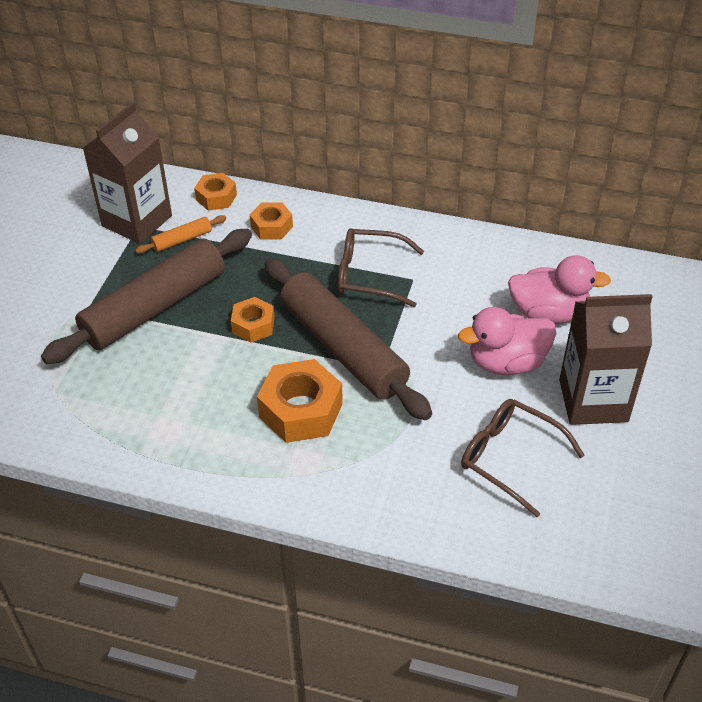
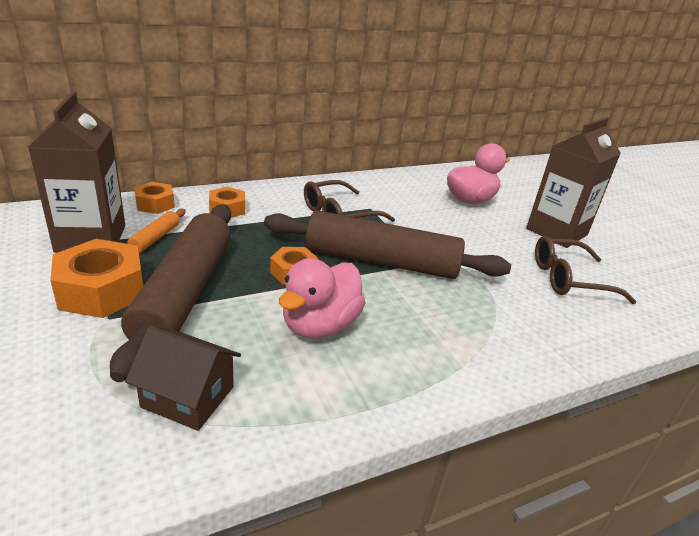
camera: 45 degrees left, 15 degrees down
orange nut [257,359,343,443] -> orange nut moved to [50,239,143,318]
pink duck [458,307,556,375] -> pink duck moved to [279,258,365,339]
none -> brown house [125,325,241,431]

